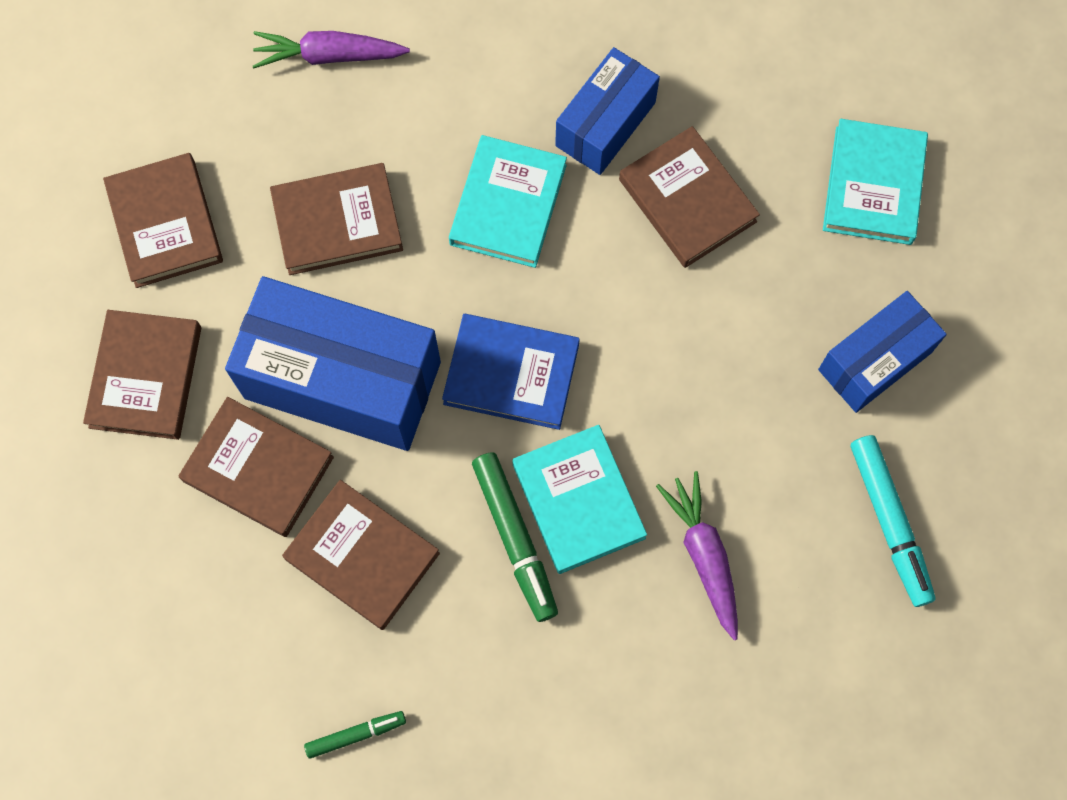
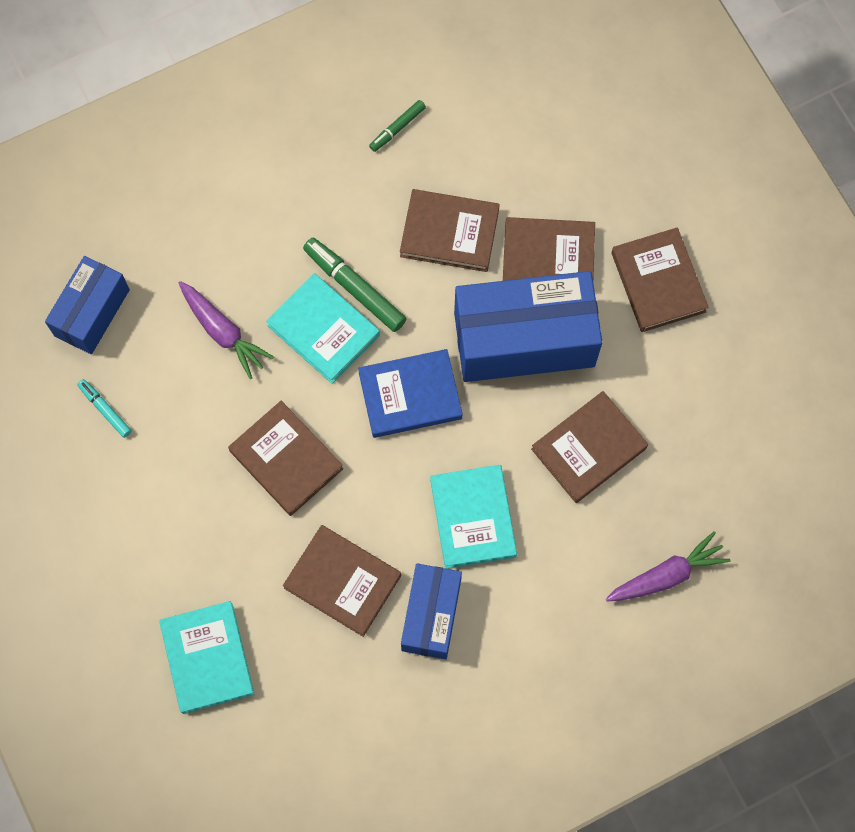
camera: 155 degrees right, 0 degrees up
brown book [103,153,223,288] -> brown book moved to [228,401,343,516]
blue box [818,291,947,413] -> blue box moved to [45,256,130,354]
turquoise marker [851,435,936,607] -> turquoise marker [77,379,131,438], size x0.57

